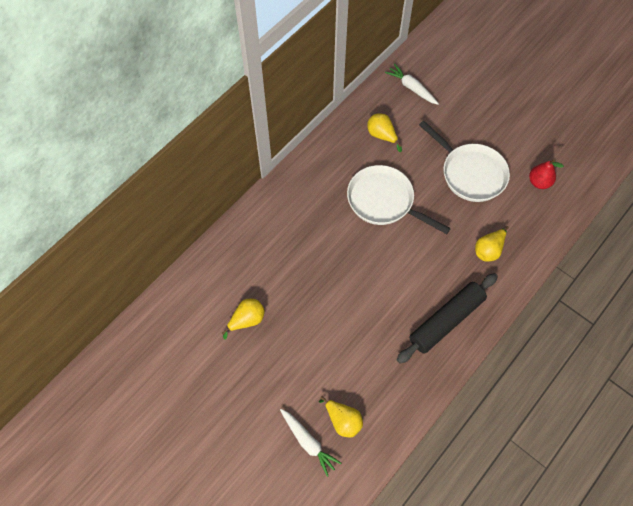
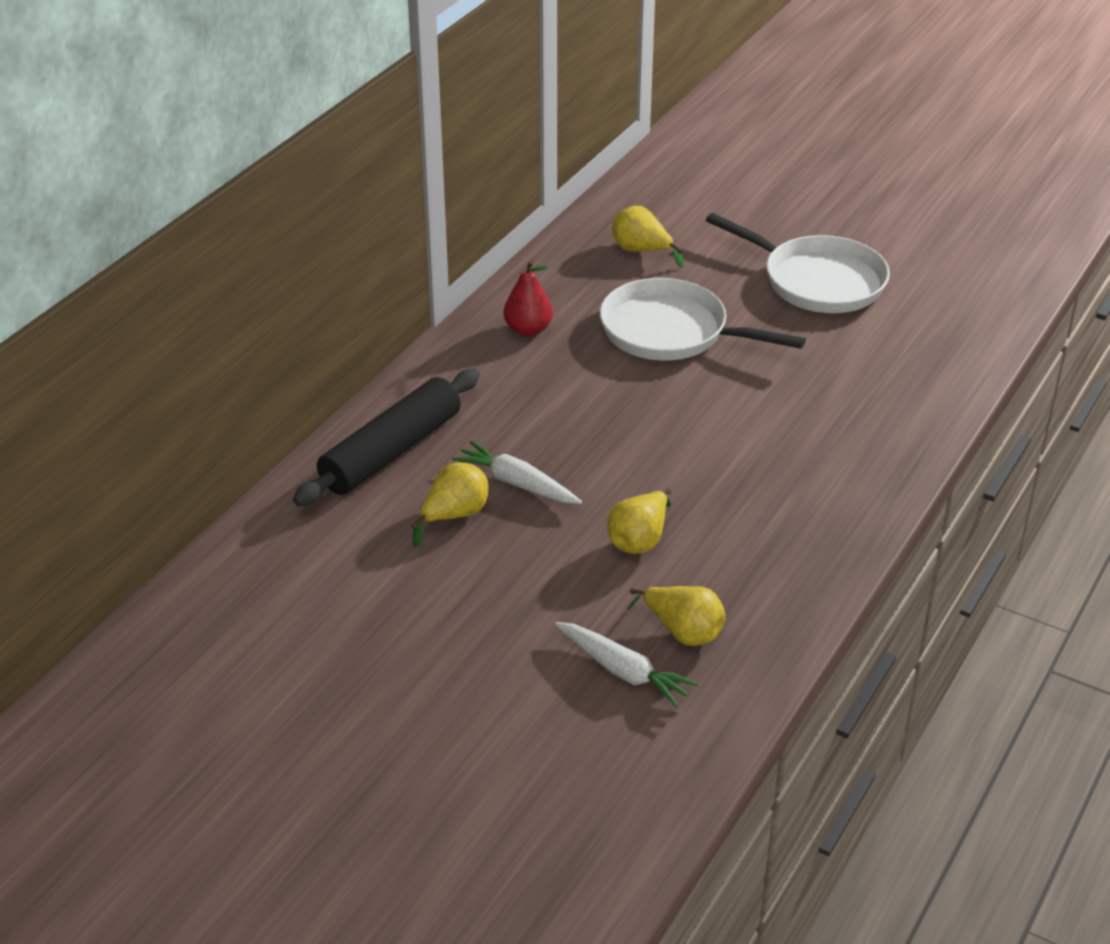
camera: 10 degrees left, 25 degrees down
white carrot [385,64,439,105] -> white carrot moved to [452,441,582,504]
black rolling pin [397,273,498,364] -> black rolling pin moved to [293,369,480,506]
yellow pear [475,226,509,262] -> yellow pear moved to [607,488,671,554]
red pear [529,160,564,189] -> red pear moved to [503,260,553,337]

